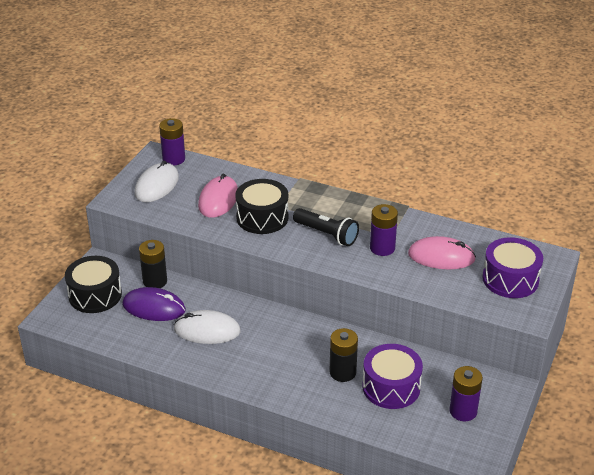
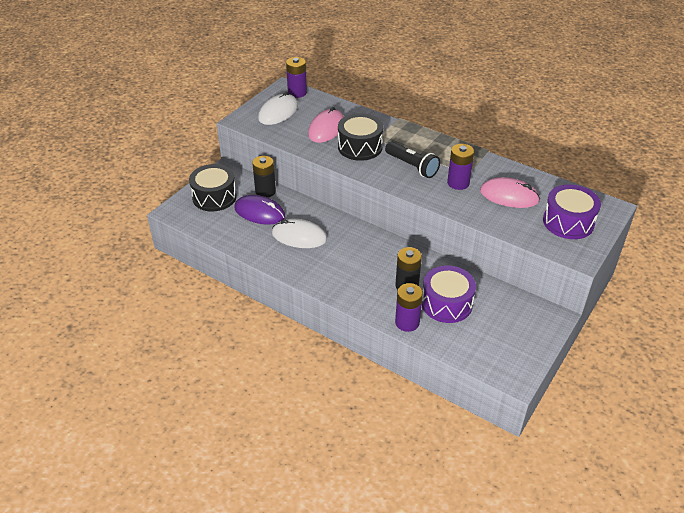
camera: 10 degrees right, 5 degrees up
purple battery [449,366,483,421] -> purple battery moved to [395,283,423,332]

